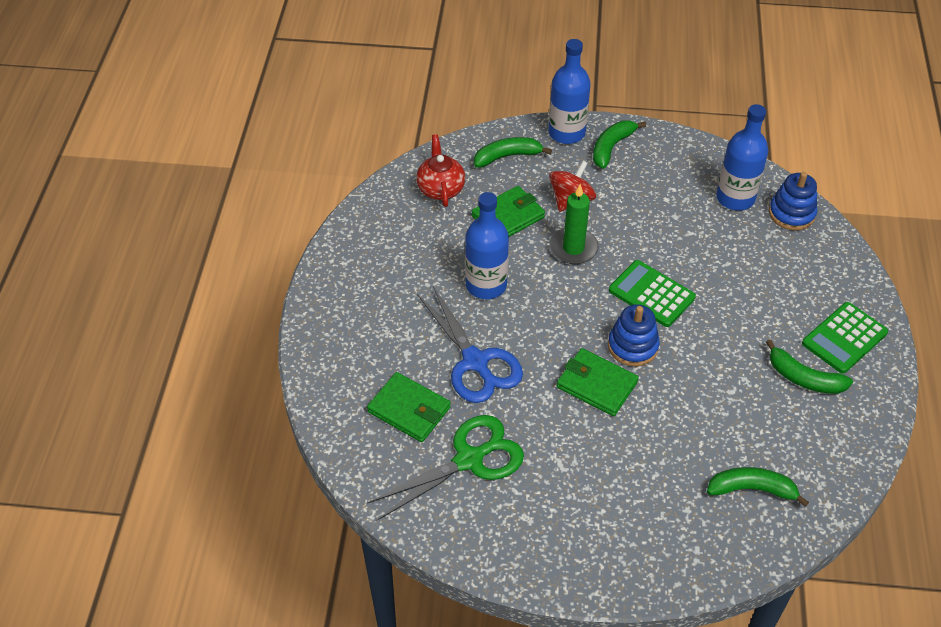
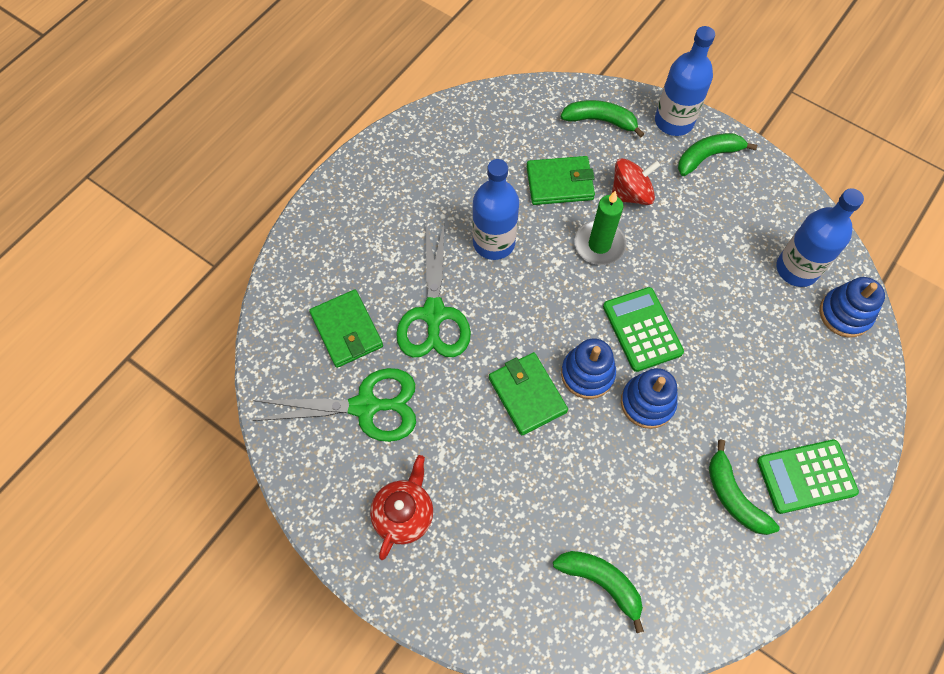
camera: 30 degrees right, 15 degrees up
red teapot [416,134,465,207] -> red teapot moved to [370,455,433,560]
blue scissors [417,286,523,403] -> green scissors [396,220,471,358]
none -> blue stacking toy [621,368,678,429]

